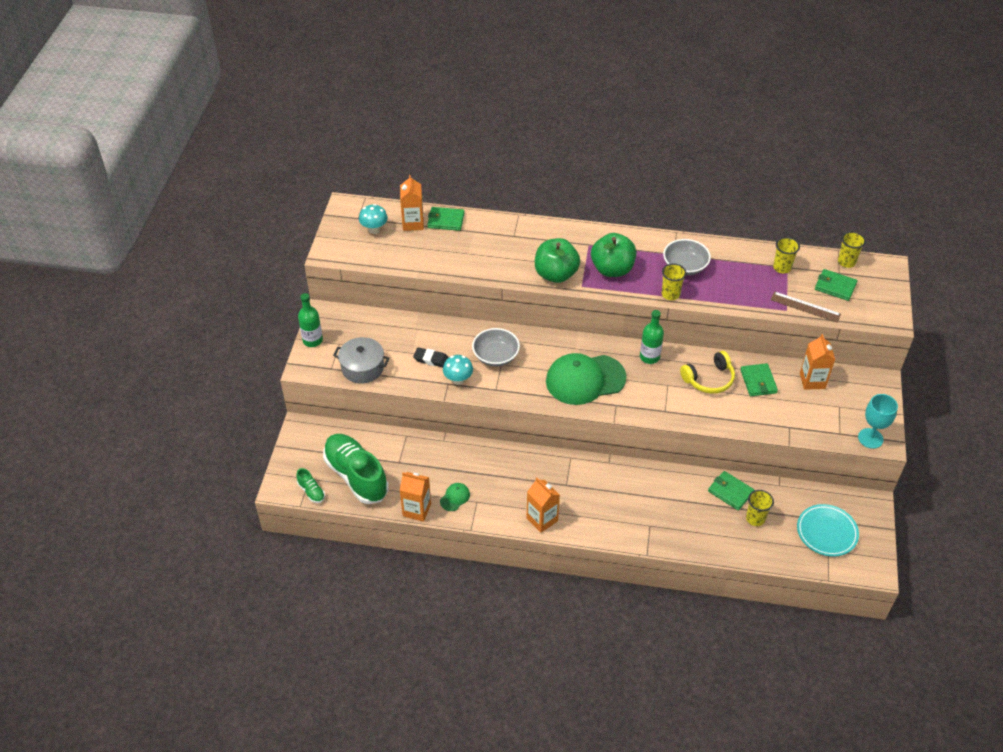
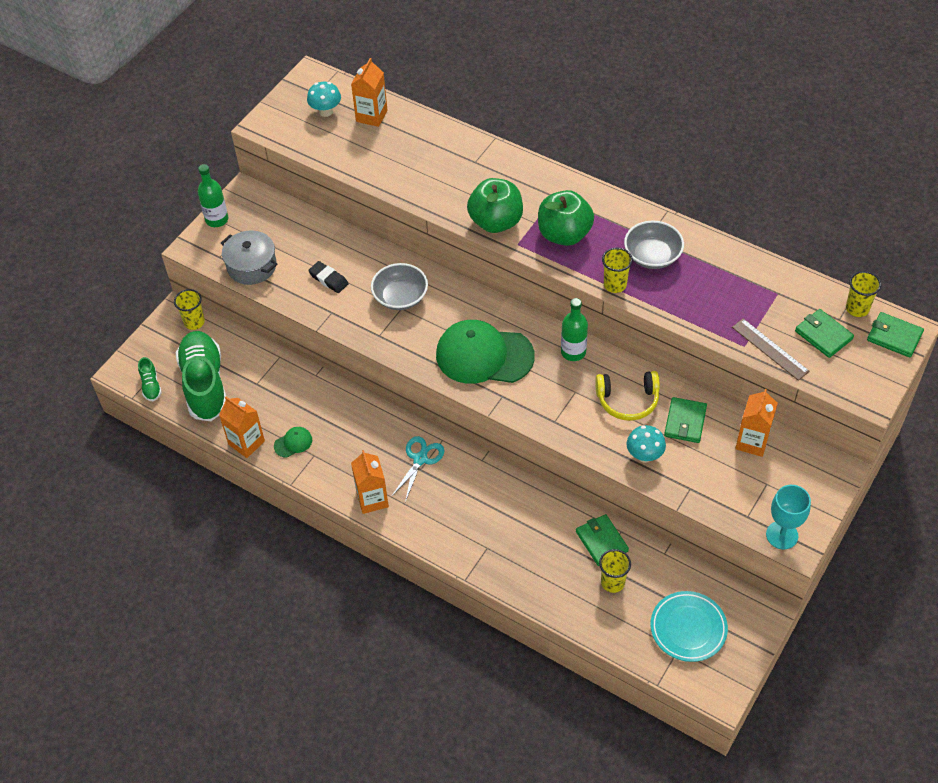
camera: 25 degrees right, 5 degrees up
green wallet [427,207,464,231] -> green wallet moved to [867,312,924,358]
turquoise mushroom [443,355,473,385] -> turquoise mushroom moved to [626,425,666,463]
yellow cup [773,237,800,274] -> yellow cup moved to [174,289,205,330]
none -> turquoise scissors [391,436,444,502]

